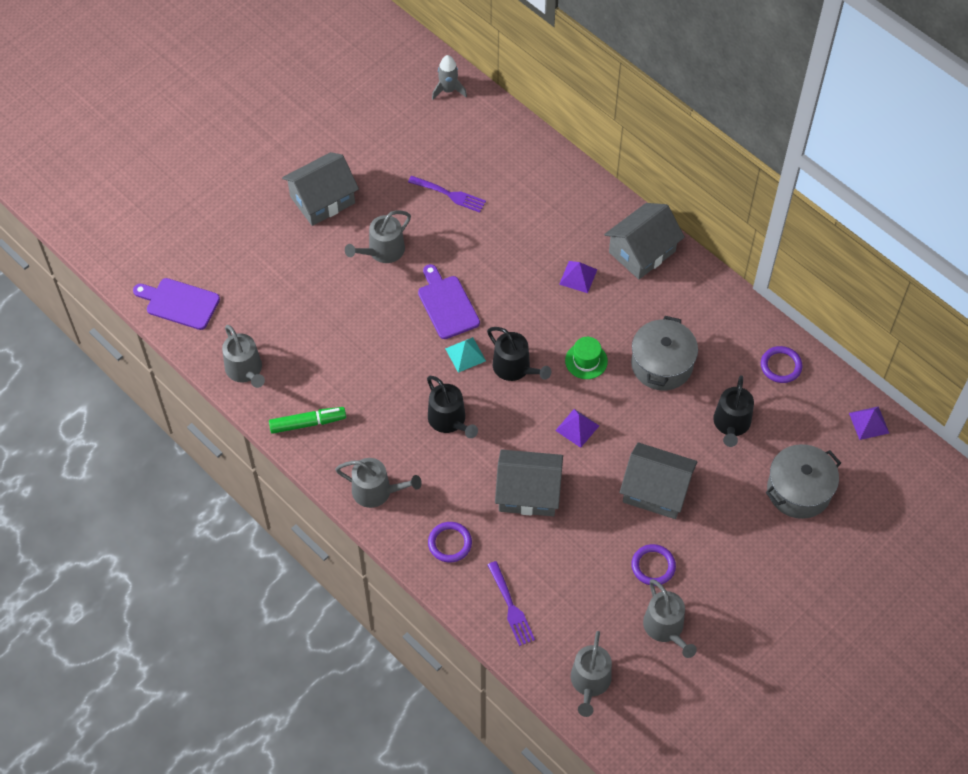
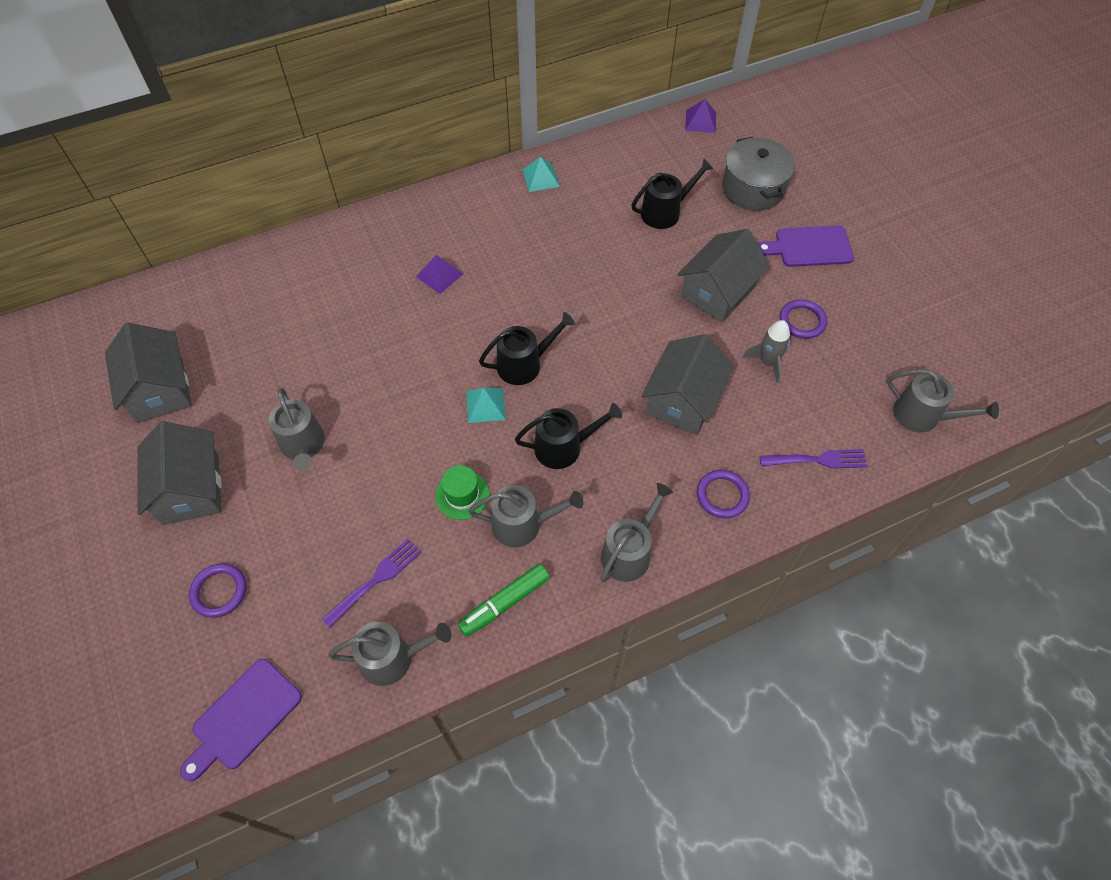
camera: 70 degrees left, 0 degrees up
green marker [269,407,346,434] -> green marker turned 135 degrees counterclockwise [458,564,550,637]
purple fork [408,176,486,213] -> purple fork moved to [322,539,421,628]
purple cutting board [418,264,480,339] -> purple cutting board moved to [757,226,854,267]
grey rocket [432,55,467,100] -> grey rocket moved to [743,320,790,383]
purple pyramid [555,409,599,448] -> none
green hat [565,337,608,379] -> green hat moved to [435,465,489,520]
grey house [604,203,685,279] -> grey house moved to [105,322,192,423]
grey pot [631,316,698,391] -> none
grey watering can [643,579,697,658] -> grey watering can moved to [469,485,583,547]
black watering can [713,375,754,447] -> black watering can turned 60 degrees counterclockwise [632,159,714,229]
purple ring [761,346,802,383] -> purple ring moved to [189,563,246,618]
none -> turquoise pyramid [522,156,560,192]

